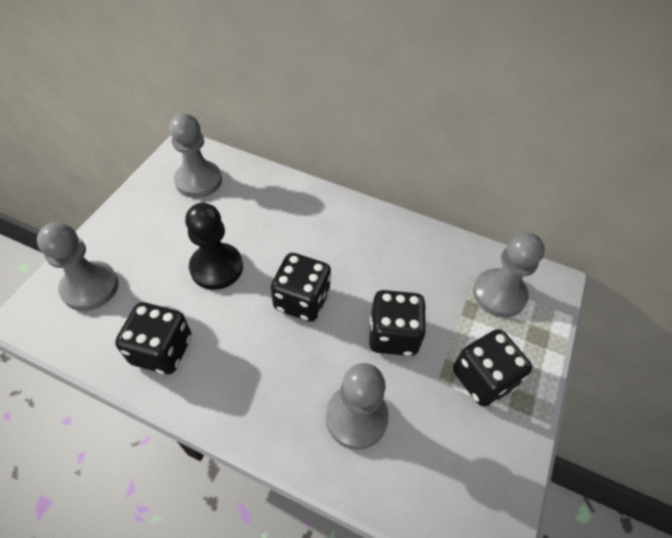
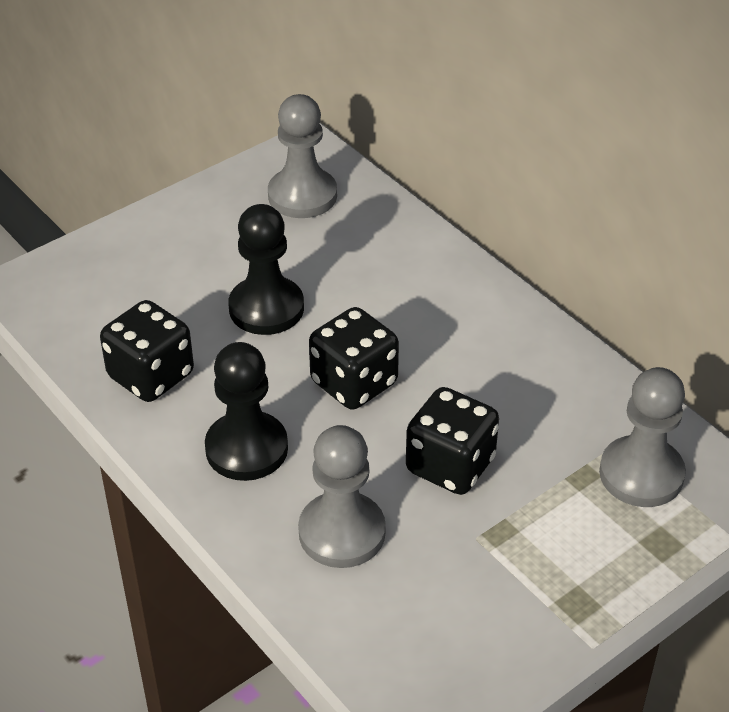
camera: 30 degrees right, 10 degrees down
grey pawn [37,223,119,311] -> none
black dice [453,329,532,407] -> none
none -> black pawn [205,342,288,481]

